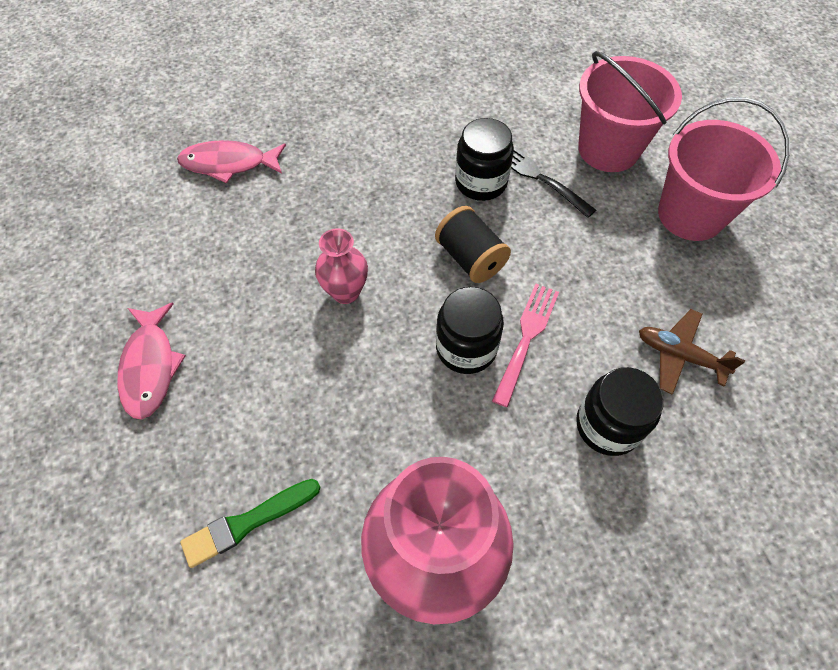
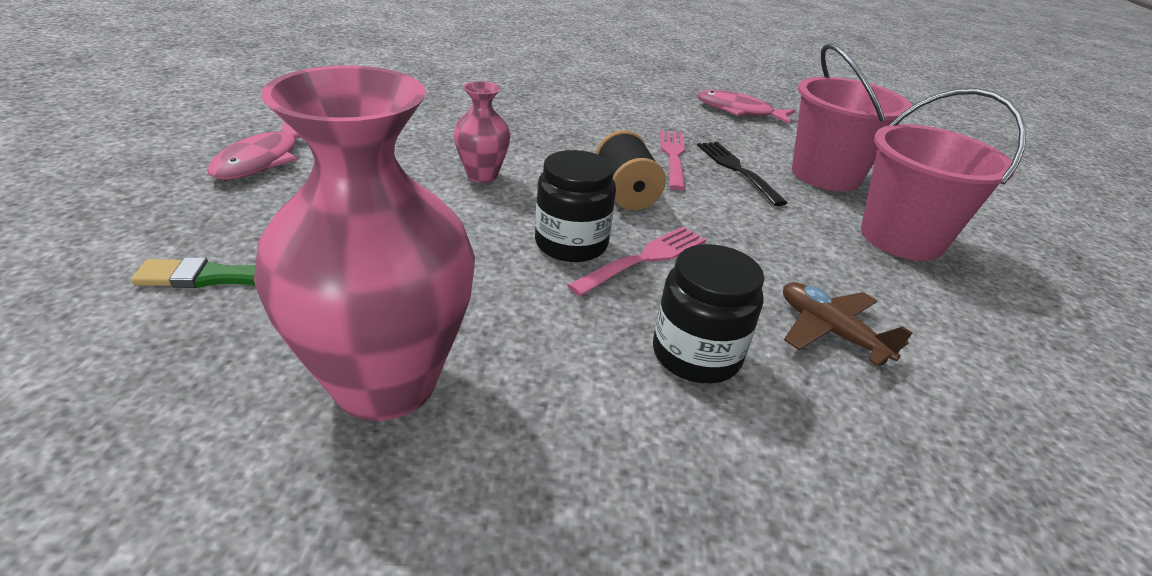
camera: 20 degrees right, 25 degrees down
pink fish [177,140,286,183] -> pink fish moved to [697,90,795,124]
black jar [455,118,514,201] -> pink fork [660,130,685,190]

